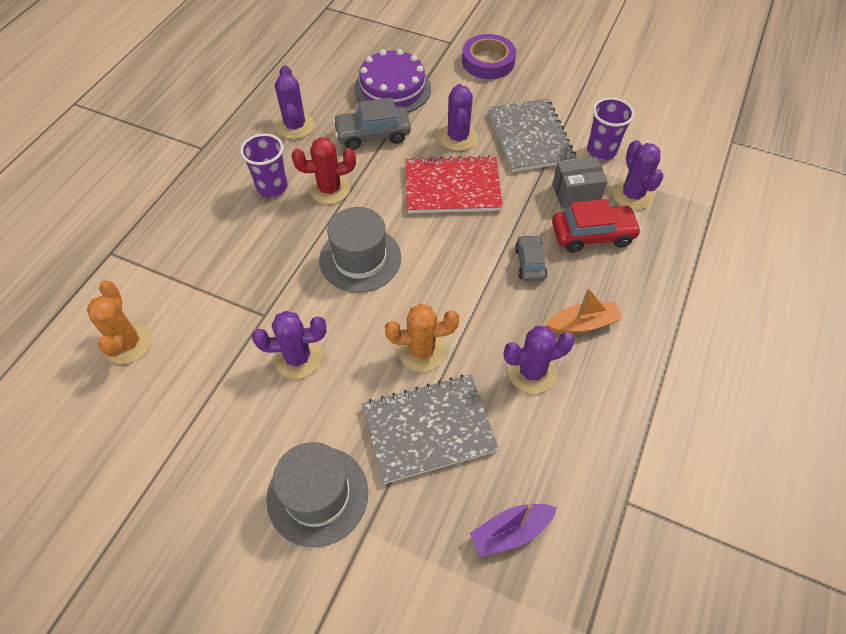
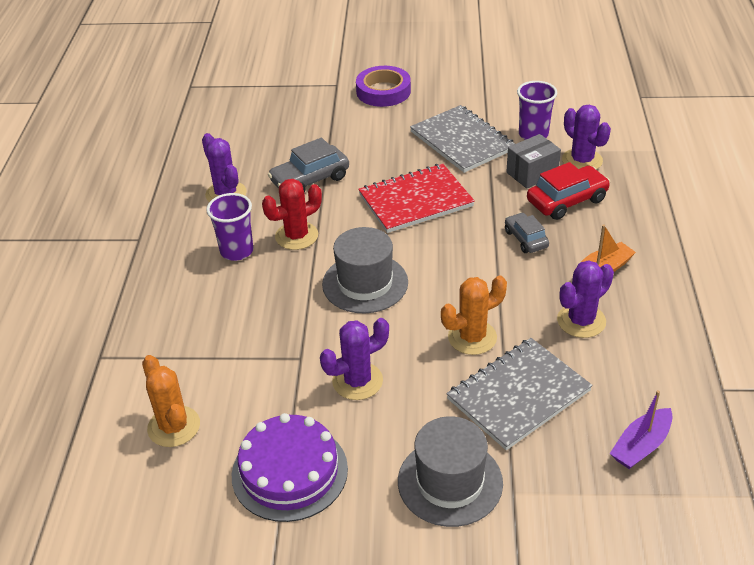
camera: 20 degrees left, 15 degrees down
purple cake [354,49,431,113] -> purple cake moved to [232,413,348,522]
purple cactus [439,84,478,151] -> none

